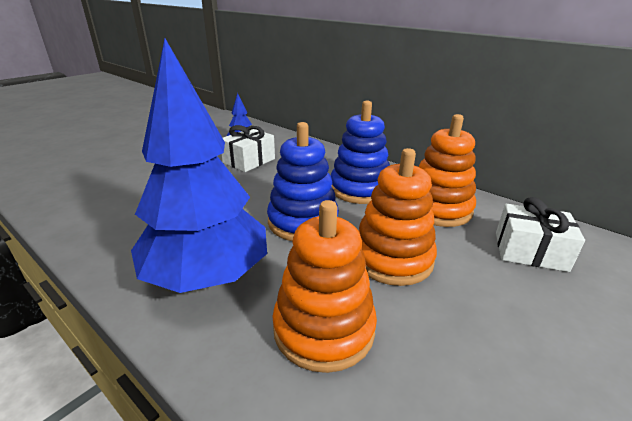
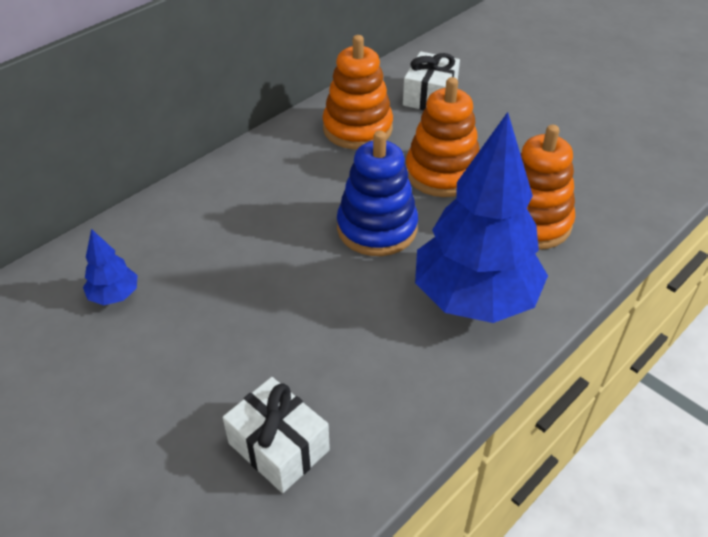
camera: 85 degrees left, 15 degrees up
white gift [222,125,275,172] -> white gift moved to [223,377,330,493]
blue stacking toy [331,100,390,204] -> none

